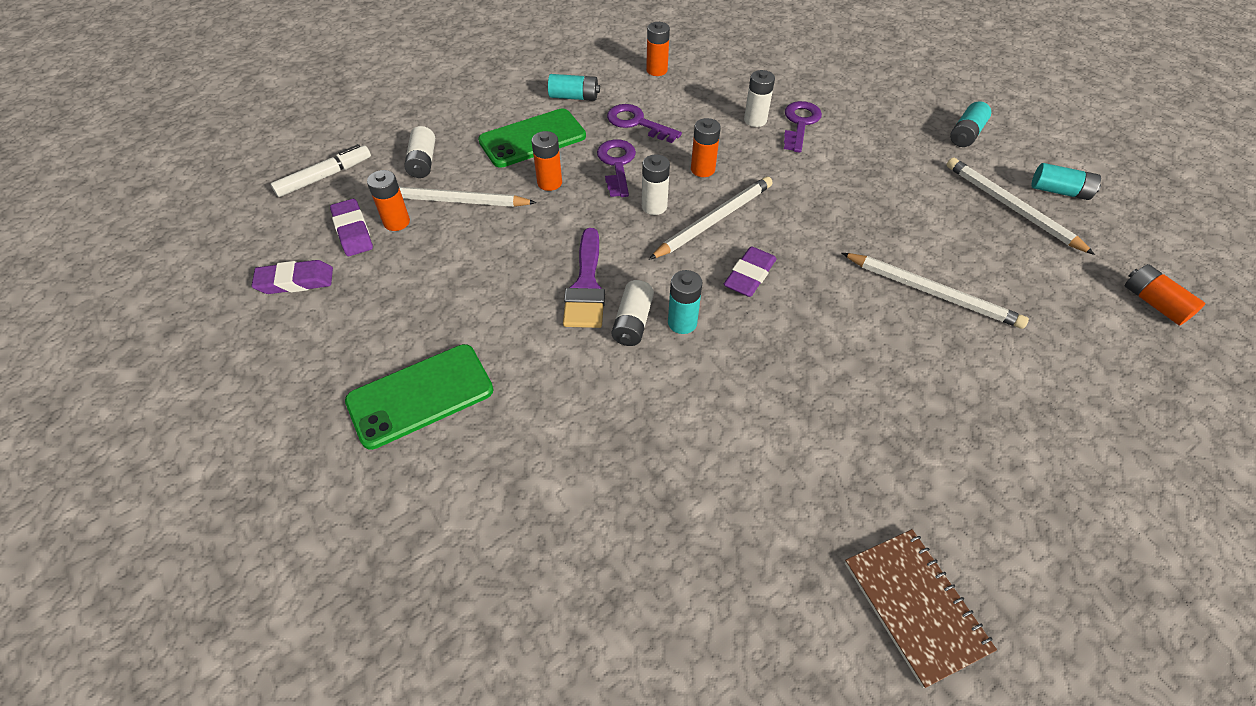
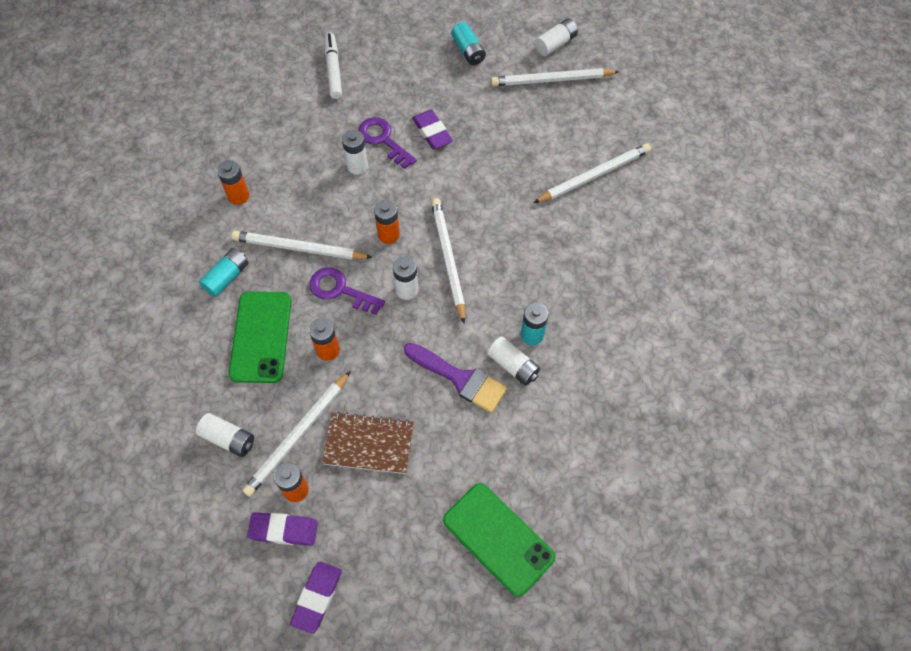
camera: 60 degrees left, 10 degrees up
white marker [271,144,371,197] -> white marker moved to [325,32,342,99]
green phone [345,344,494,450] -> green phone turned 45 degrees counterclockwise [443,483,556,597]
purple key [607,104,682,143] -> white pencil [231,231,373,260]
purple eraser [724,246,777,297] -> purple eraser moved to [412,110,453,149]
brown notebook [845,529,997,688] -> brown notebook moved to [322,412,414,474]
turquoise battery [1032,163,1101,200] -> white battery [535,19,578,56]
orange battery [1125,264,1206,325] -> none

